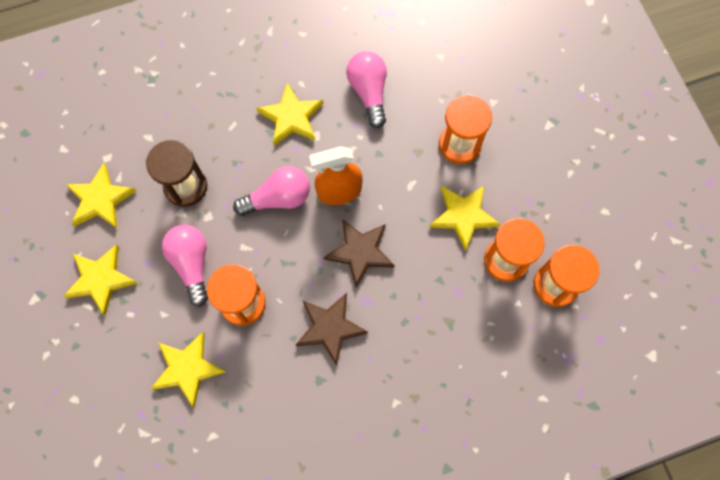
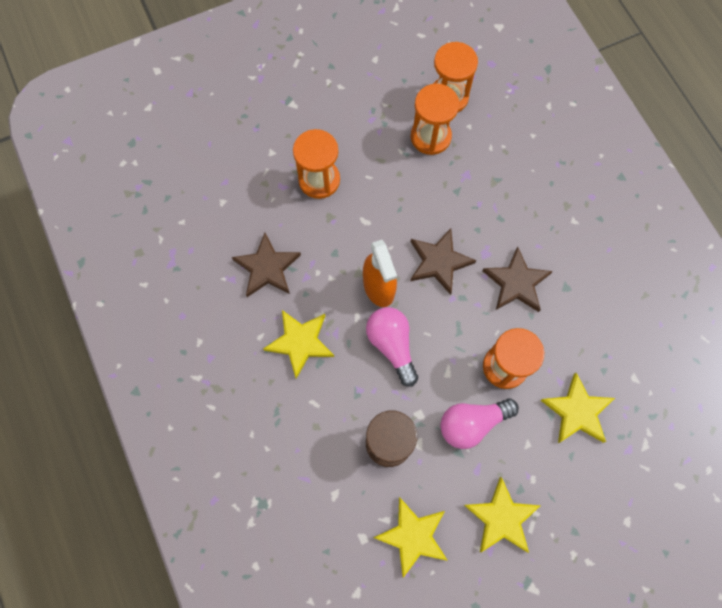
camera: 95 degrees left, 0 degrees up
pink light bulb [346,51,387,128] -> brown star [232,233,301,297]
yellow star [430,185,500,251] -> none

